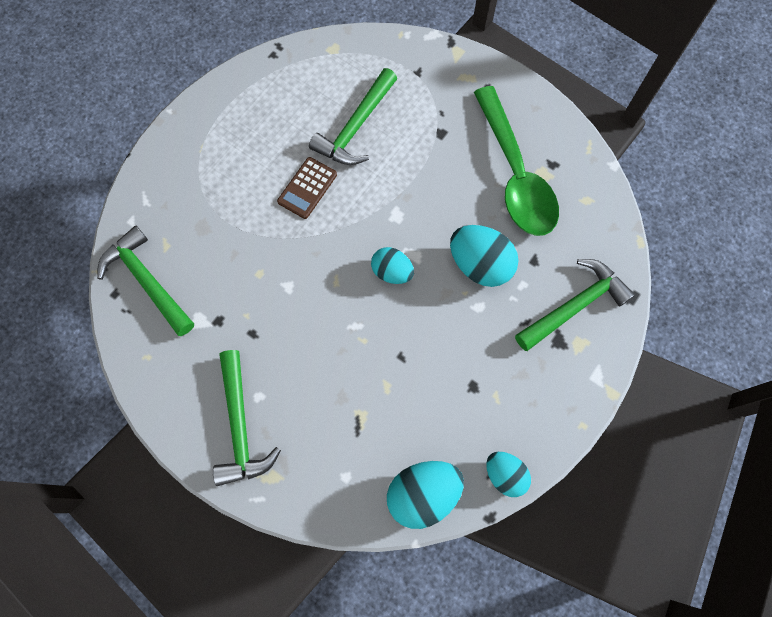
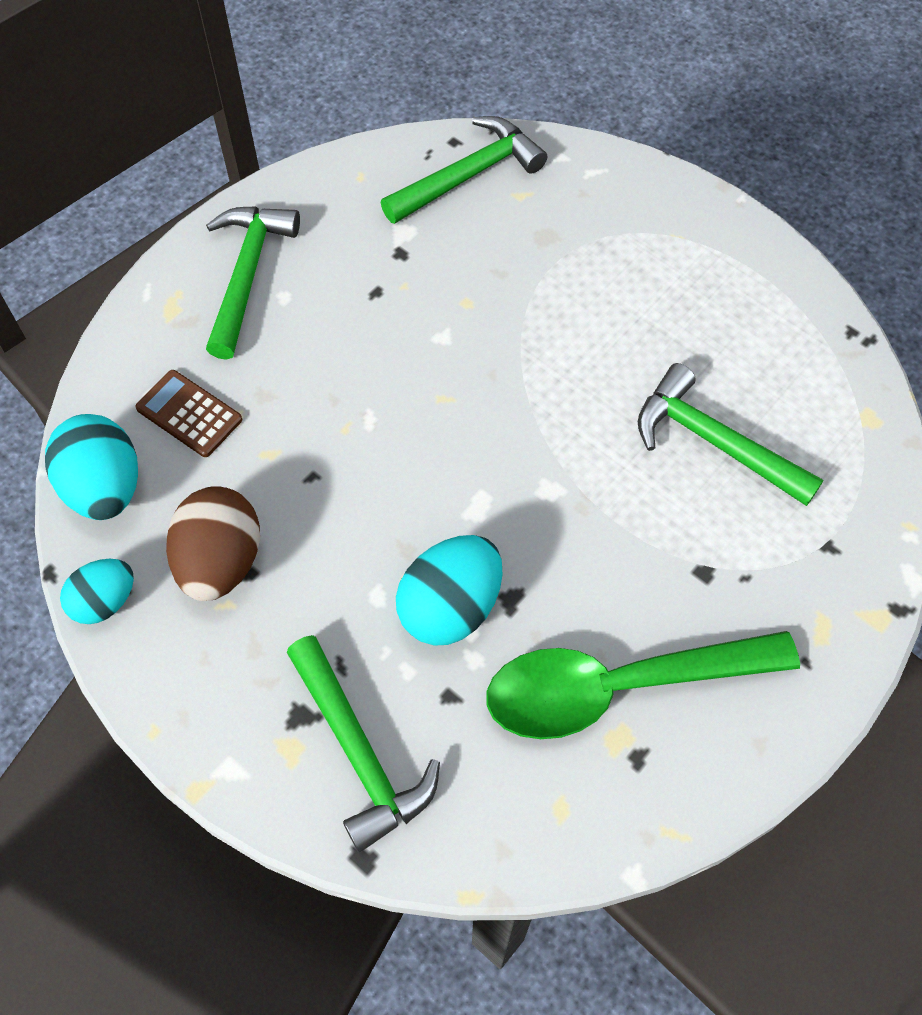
camera: 95 degrees right, 10 degrees down
green hammer [213,350,281,486] -> green hammer turned 105 degrees clockwise [206,206,300,360]
brown calculator [277,157,337,219] -> brown calculator moved to [135,370,242,457]
turquoise egg [371,247,414,284] -> none
none -> brown egg [166,486,260,601]

